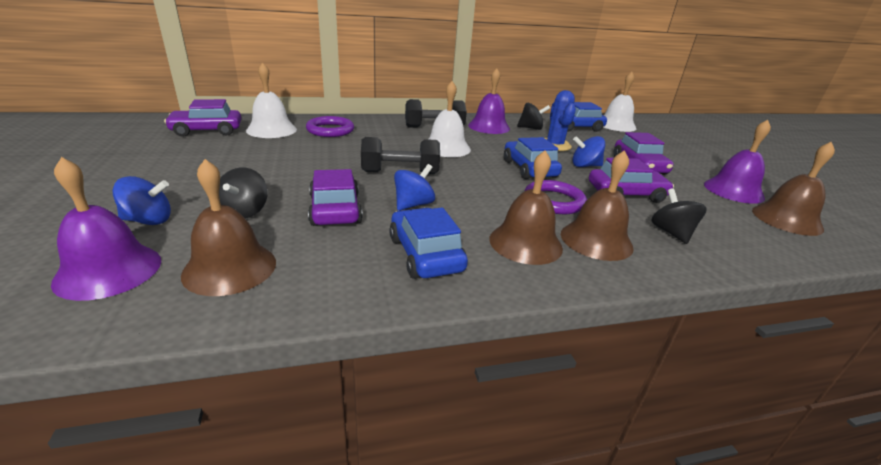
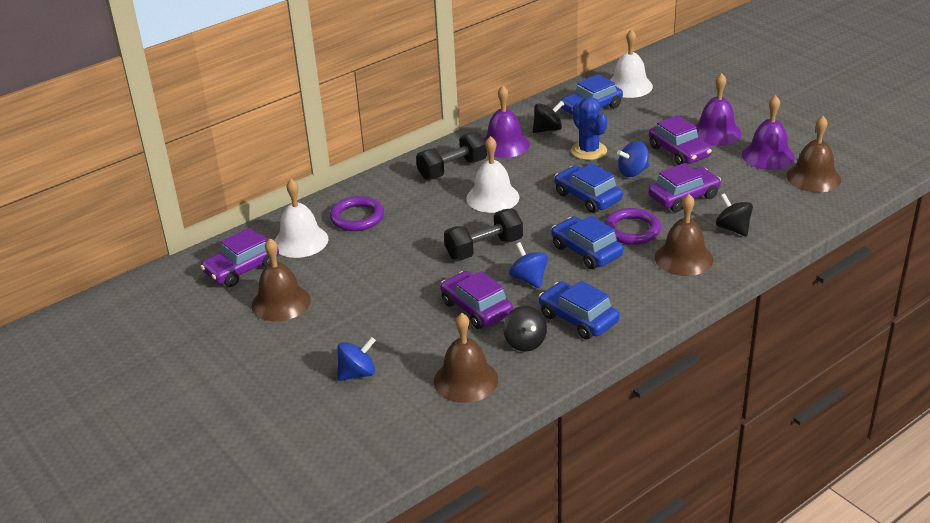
camera: 20 degrees left, 5 degrees up
purple bell [51,157,161,301] -> purple bell moved to [695,73,742,146]
black spinning top [219,167,268,219] -> black spinning top moved to [503,306,547,352]
blue spinning top [394,164,435,211] -> blue spinning top turned 45 degrees counterclockwise [509,242,548,288]
brown bell [489,150,563,265] -> brown bell moved to [251,238,311,322]
none -> blue car [551,216,624,269]

